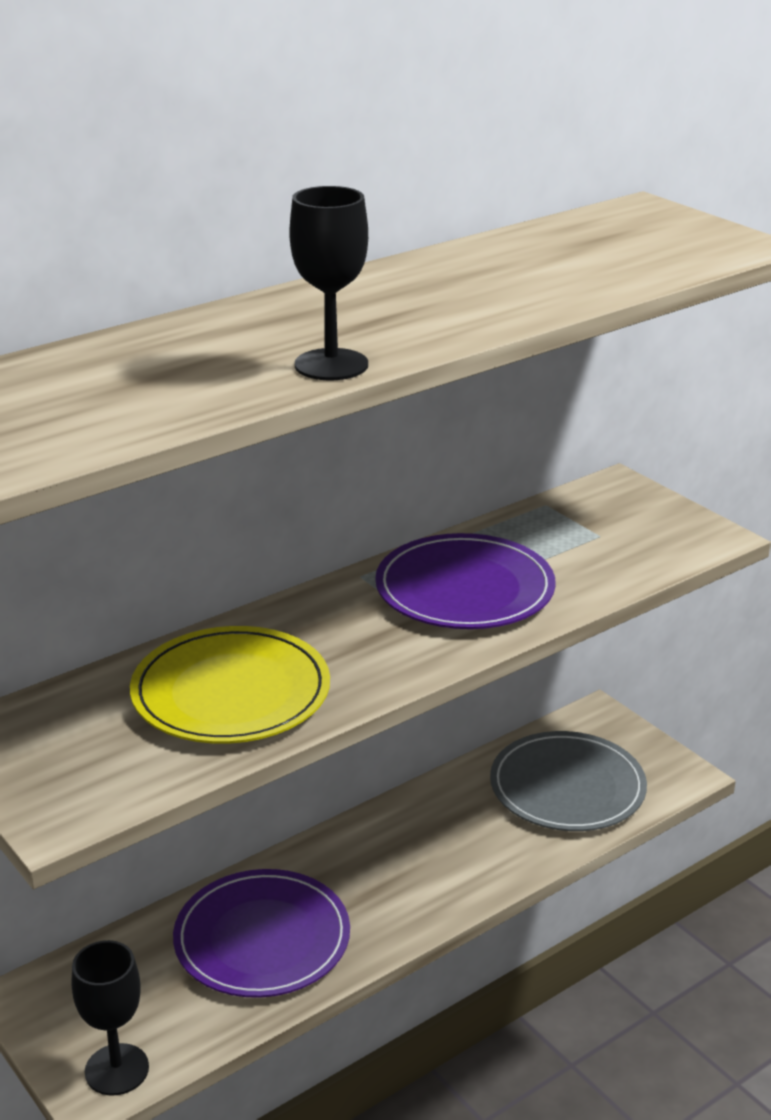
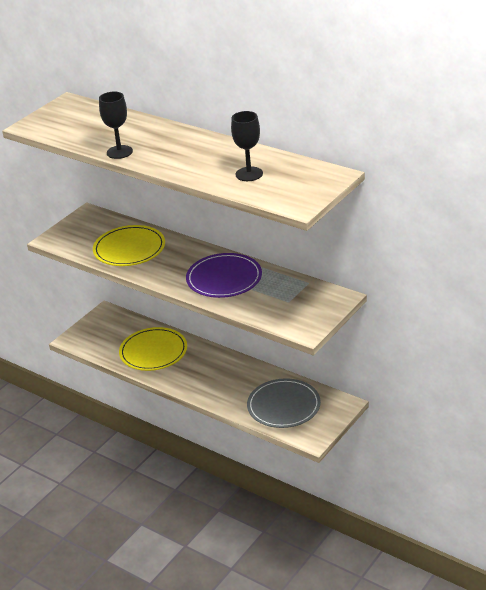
camera: 75 degrees right, 5 degrees up
black goblet [72,940,149,1096] -> black goblet moved to [231,111,263,181]
purple plate [173,869,350,998] -> yellow plate [119,327,187,371]

